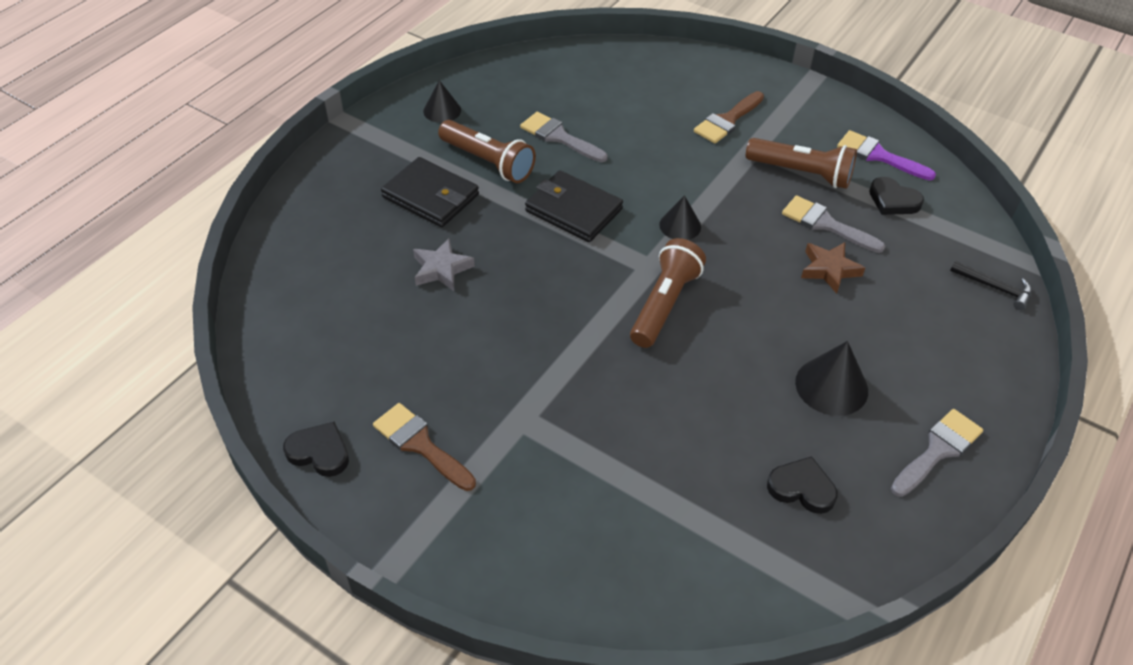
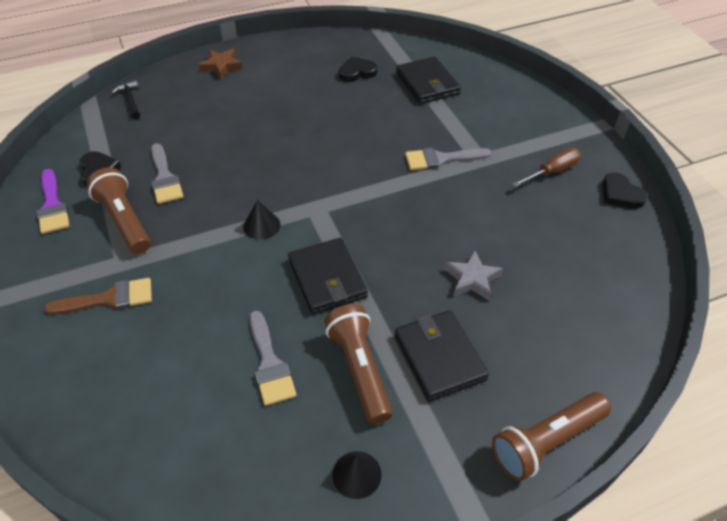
camera: 145 degrees left, 0 degrees up
brown brush [373,403,476,491] -> brown screwdriver [512,148,581,187]
brown flashlight [630,238,706,348] -> brown flashlight moved to [492,392,611,481]
black heart [767,456,838,514] -> black heart turned 105 degrees clockwise [339,56,378,82]
black cone [795,341,868,416] -> none
brown star [801,242,865,294] -> brown star moved to [199,49,243,79]
grey brush [891,409,983,497] -> grey brush moved to [405,148,491,170]
none -> black wallet [396,57,461,104]

